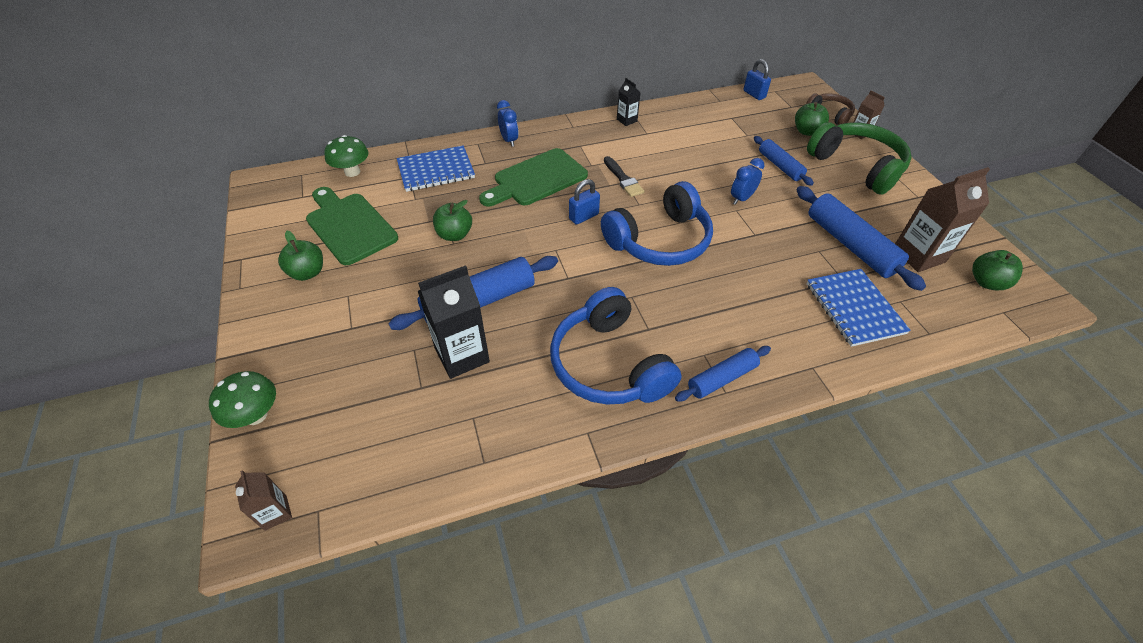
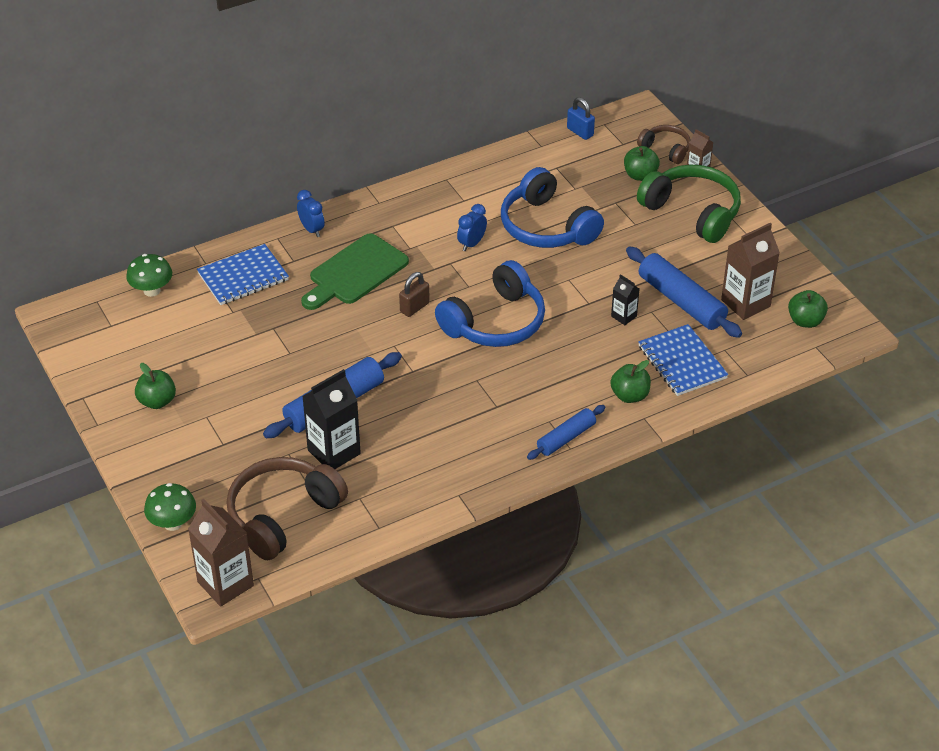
camera: 10 degrees left, 5 degrees down
brown carton [235,470,292,531] -> brown carton [188,499,254,607], size x1.92
green cutting board [306,187,398,265] -> none
green apple [433,200,472,241] -> green apple moved to [610,360,651,403]
blue headphones [550,287,681,405] -> blue headphones moved to [501,167,604,248]
blue padlock [569,179,600,225] -> brown padlock [399,272,430,317]
black brush [604,156,644,197] -> none
black carton [617,78,640,126] -> black carton moved to [611,274,639,325]
blue clock [731,158,764,205] -> blue clock moved to [457,204,487,251]
blue rolling pin [754,136,814,186] -> none
none -> brown headphones [227,457,348,560]

